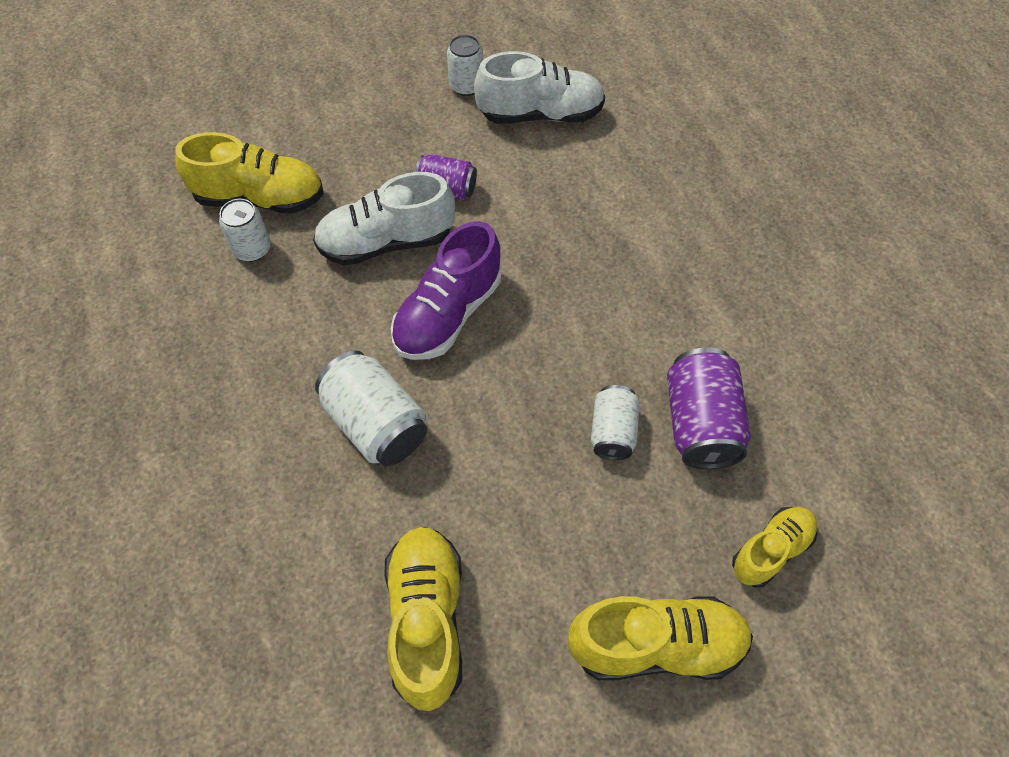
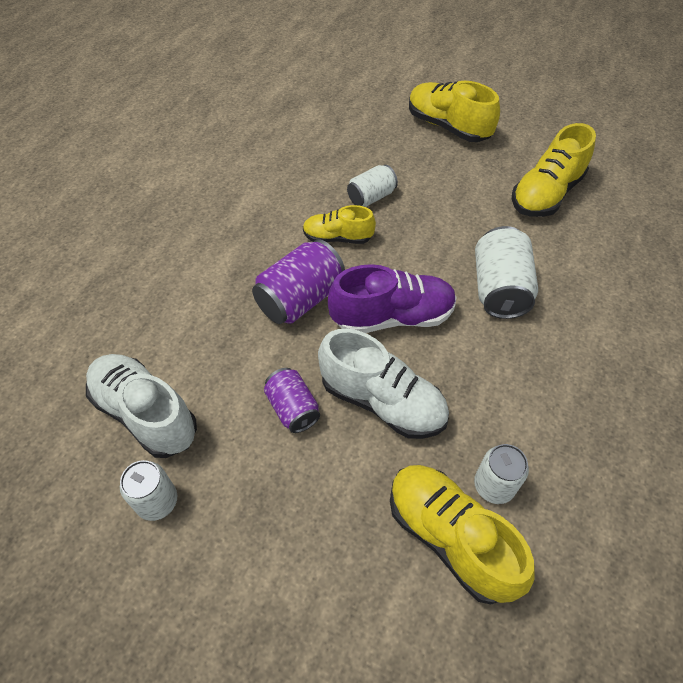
camera: 135 degrees left, 5 degrees down
purple can [667,348,751,469] -> purple can moved to [252,239,345,324]
yellow shoe [732,507,818,587] -> yellow shoe moved to [303,205,376,244]

